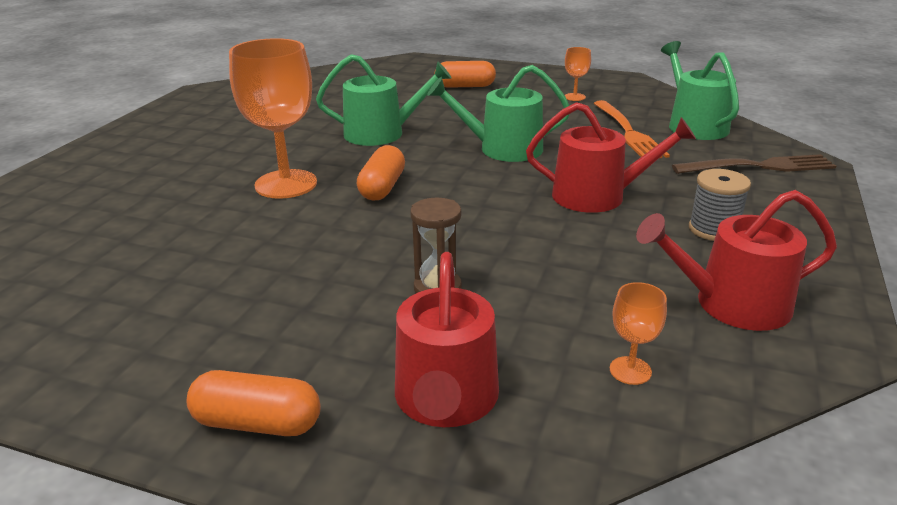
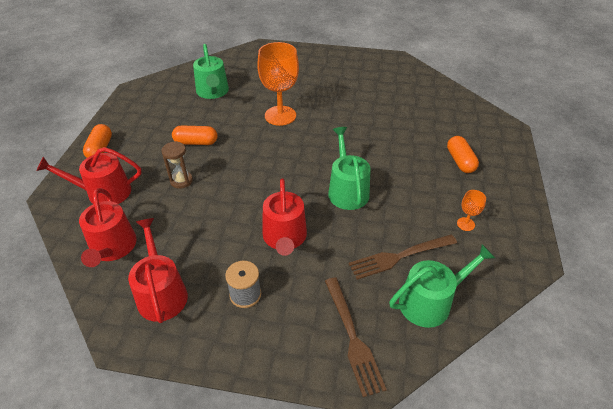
camera: 80 degrees right, 15 degrees up
green watering can [316,54,451,146] -> green watering can moved to [193,44,229,99]
orange capsule [357,145,405,200] -> orange capsule moved to [172,126,218,145]
orange fork [593,100,670,158] -> brown fork [349,234,457,280]
orange goblet [610,282,667,385] -> red watering can [79,188,137,267]

